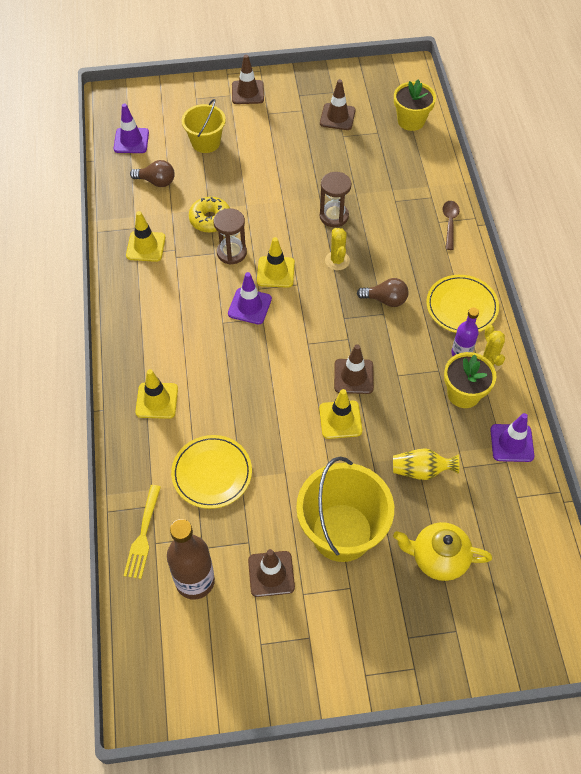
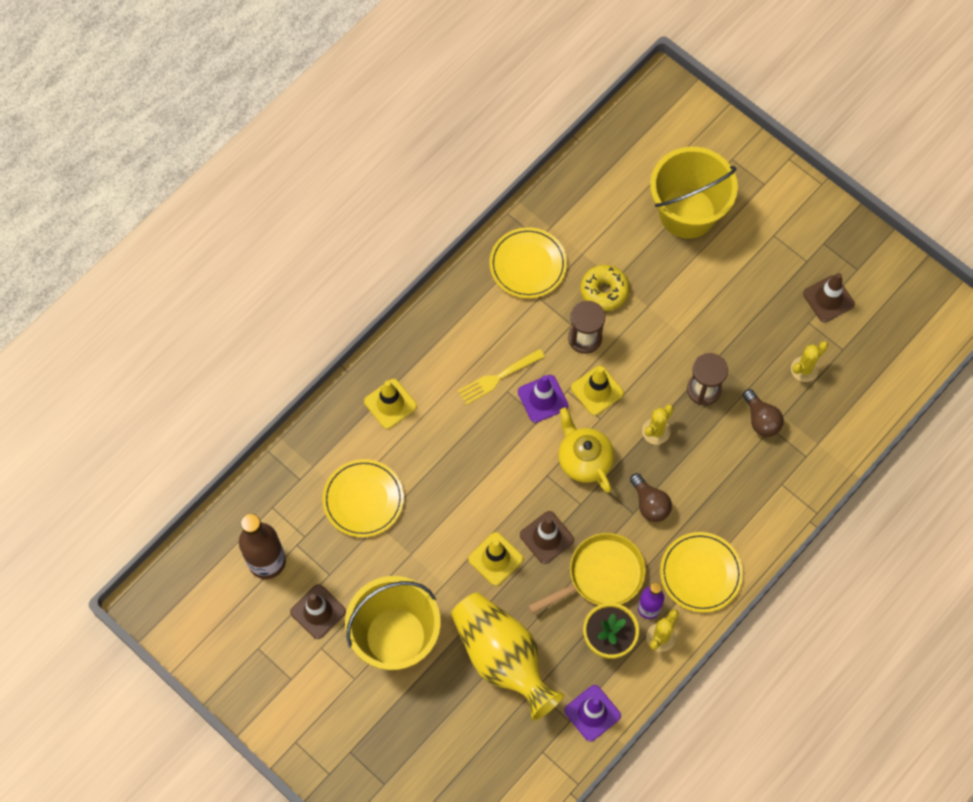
camera: 50 degrees right, 10 degrees up
purple traffic cone [114,103,149,153] -> none
yellow fork [124,485,161,579] -> yellow fork moved to [458,349,545,405]
yellow traffic cone [126,211,166,262] -> yellow plate [490,227,567,298]
brown light bulb [130,160,175,187] -> brown light bulb moved to [743,389,784,437]
yellow bucket [182,99,226,153] -> yellow bucket [650,147,738,239], size x1.65
brown traffic cone [232,55,264,104] -> none
yellow vase [393,448,459,480] -> yellow vase [451,592,564,721], size x1.98
yellow teapot [393,522,492,581] -> yellow teapot moved to [558,407,614,493]
yellow flower pot [394,79,436,131] -> none
brown spoon [442,201,460,250] -> none
none -> yellow pan [528,533,646,614]
none -> yellow cactus [791,341,828,382]

